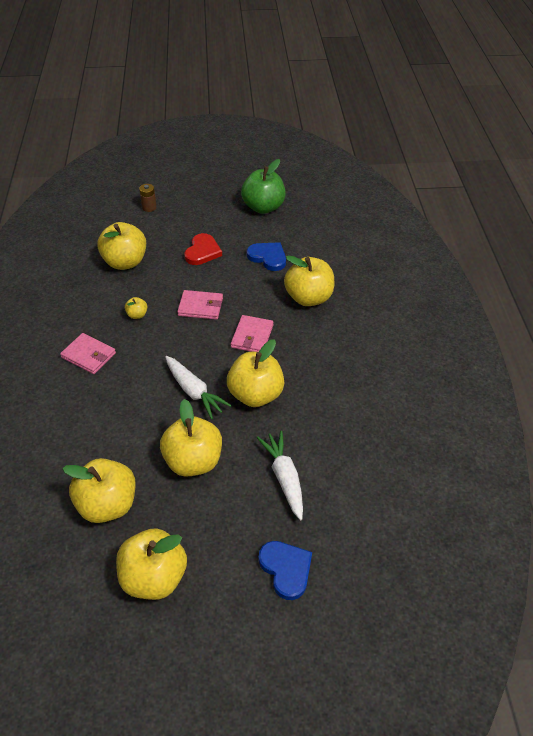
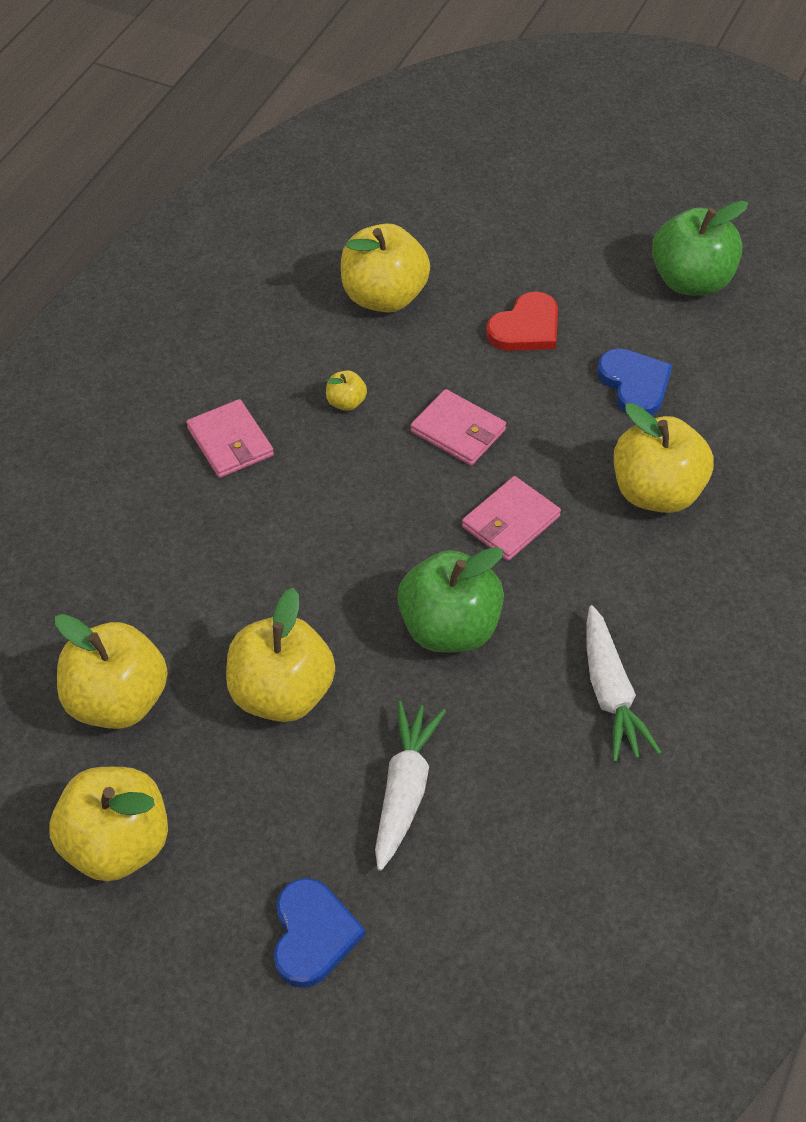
camera: 30 degrees right, 5 degrees up
brown battery [139,184,157,212] -> none
white carrot [165,356,232,419] -> white carrot moved to [587,605,662,762]
yellow apple [227,339,284,407] -> green apple [397,547,504,653]

